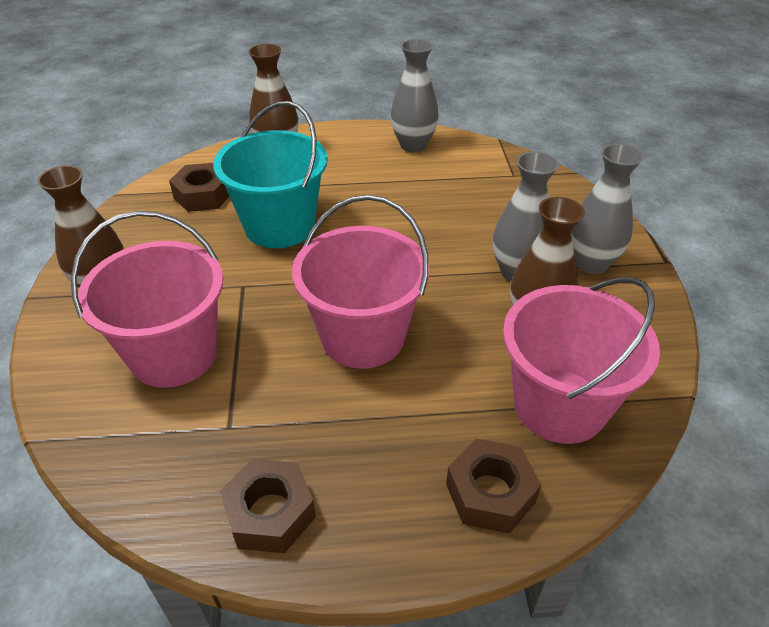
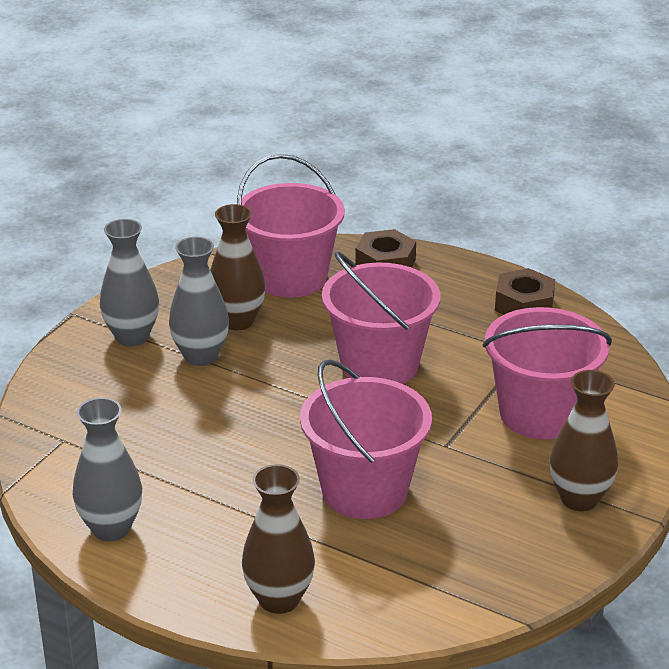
camera: 145 degrees left, 10 degrees down
brown nut [169,163,229,212] -> none
turquoise bucket [213,101,328,248] -> pink bucket [300,359,432,519]

